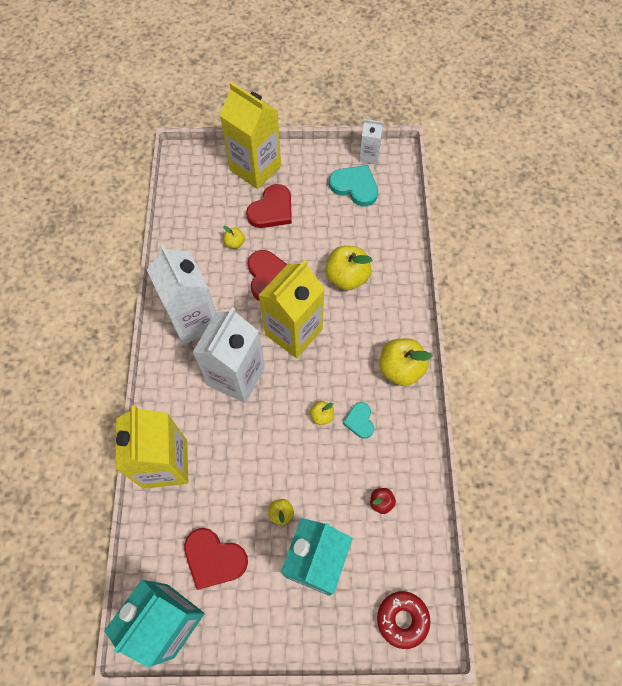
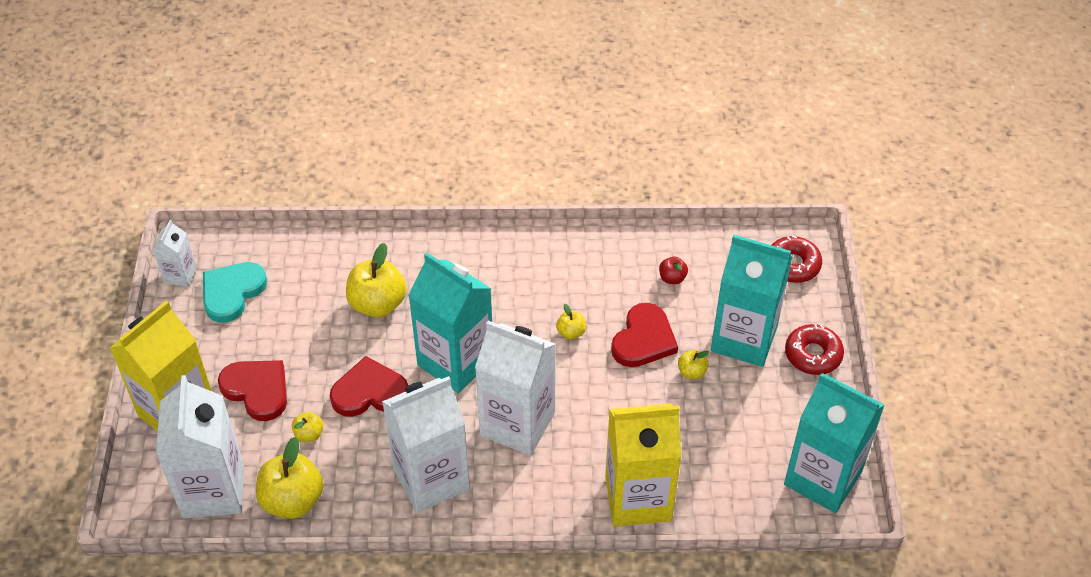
camera: 90 degrees left, 15 degrees down
red heart [184,528,248,590] -> red heart moved to [611,303,678,367]
yellow carton [258,260,325,358] -> turquoise carton [408,252,492,393]
turquoise heart [343,402,374,439] -> none
yellow apple [379,338,433,386] -> yellow apple moved to [256,437,324,519]
none -> white carton [156,375,244,518]
none -> red donut [785,324,844,375]

